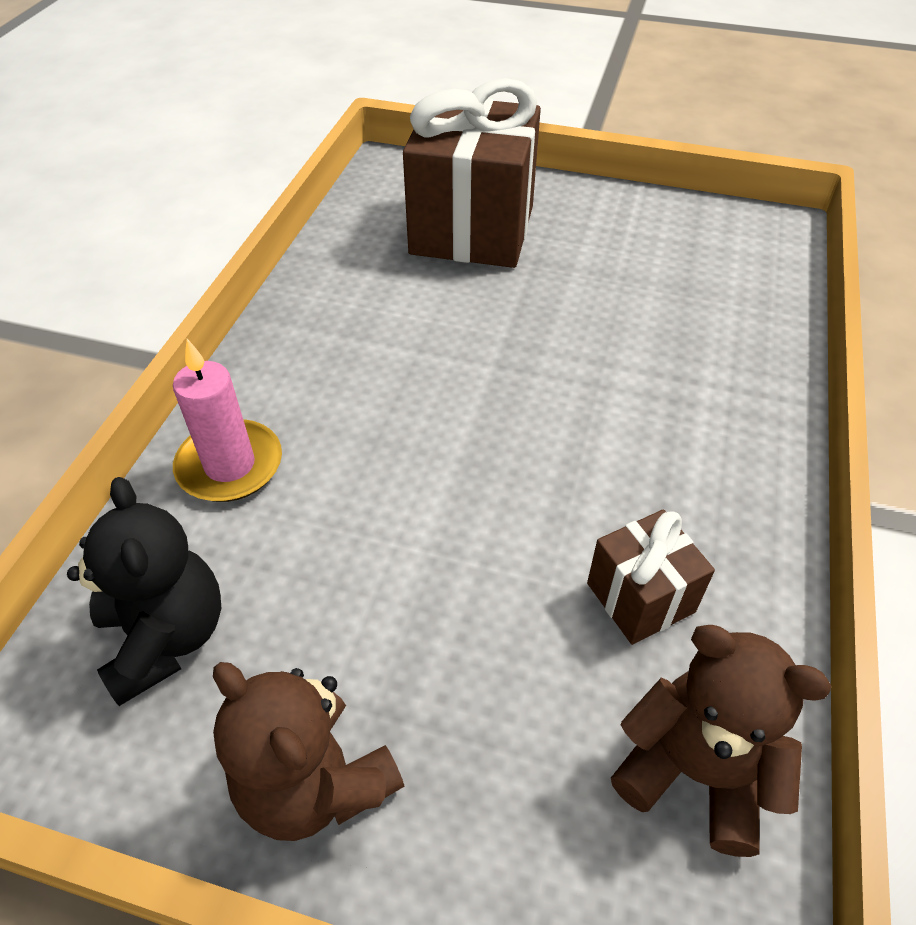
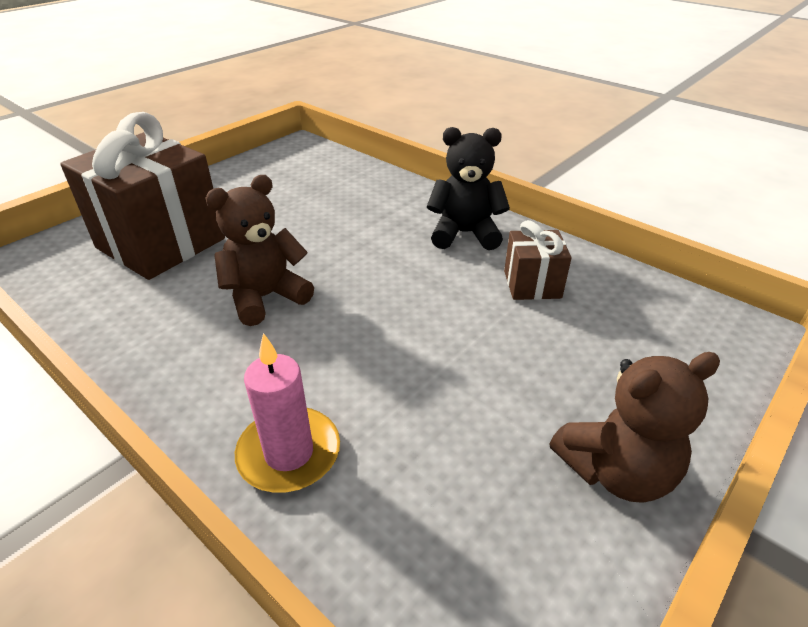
camera: 65 degrees left, 10 degrees down
black teddy bear [67,477,221,706] -> black teddy bear moved to [427,127,510,250]
brown teddy bear [611,625,831,857] -> brown teddy bear moved to [205,175,314,326]

